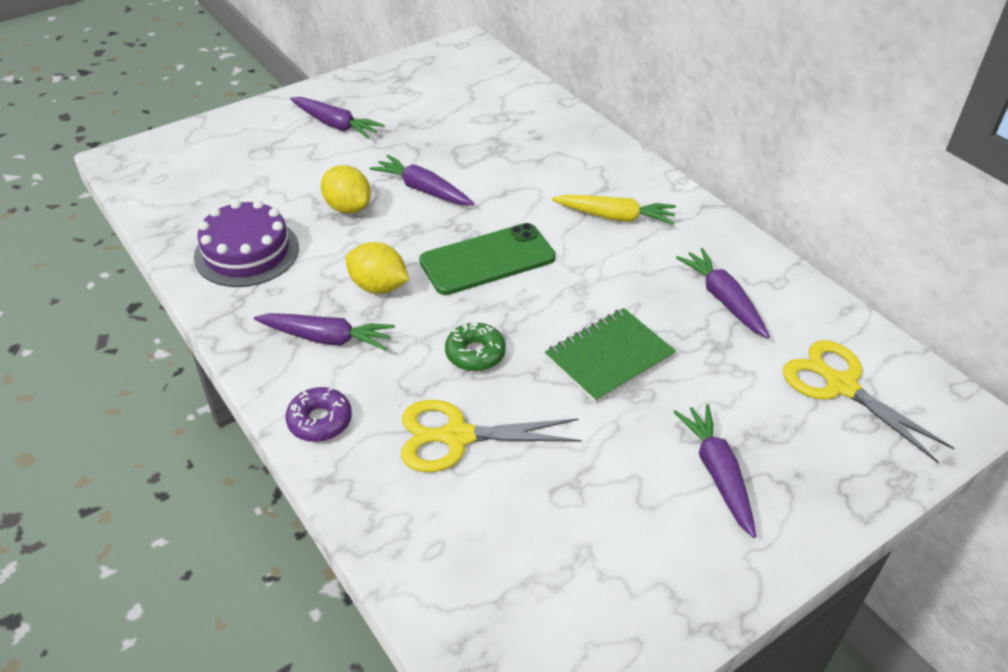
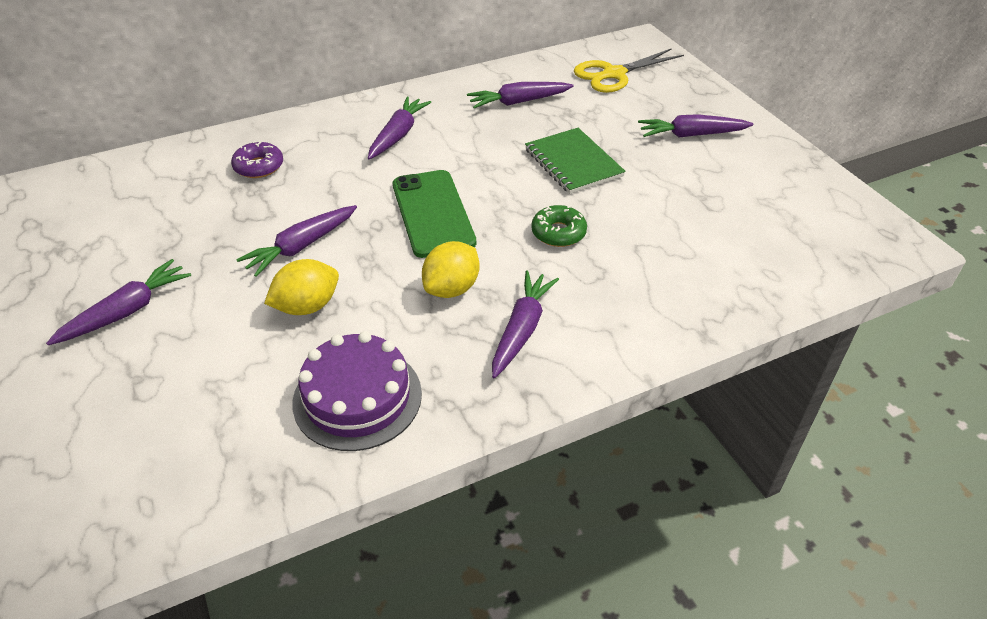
camera: 80 degrees left, 0 degrees up
purple donut [286,387,352,442] -> purple donut moved to [231,141,283,178]
yellow scissors [401,400,582,472] -> none
yellow carrot [552,195,676,225] -> purple carrot [368,96,431,160]

